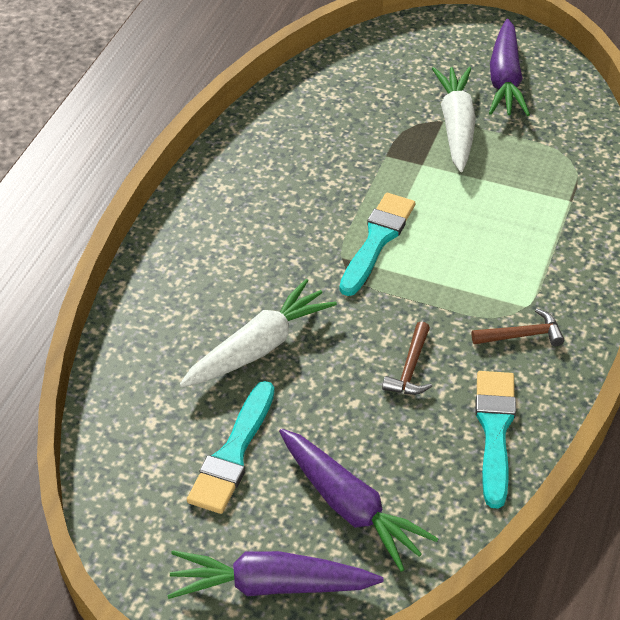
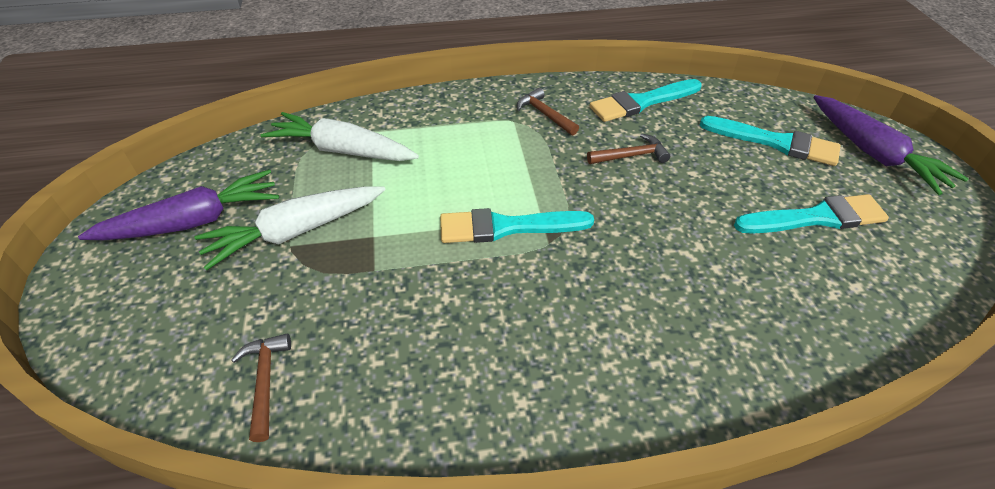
camera: 120 degrees left, 0 degrees up
white carrot [179,279,337,388] -> white carrot moved to [261,112,419,161]
purple carrot [279,429,439,572] -> turquoise brush [700,116,841,166]
none -> brown hammer [231,333,291,442]

